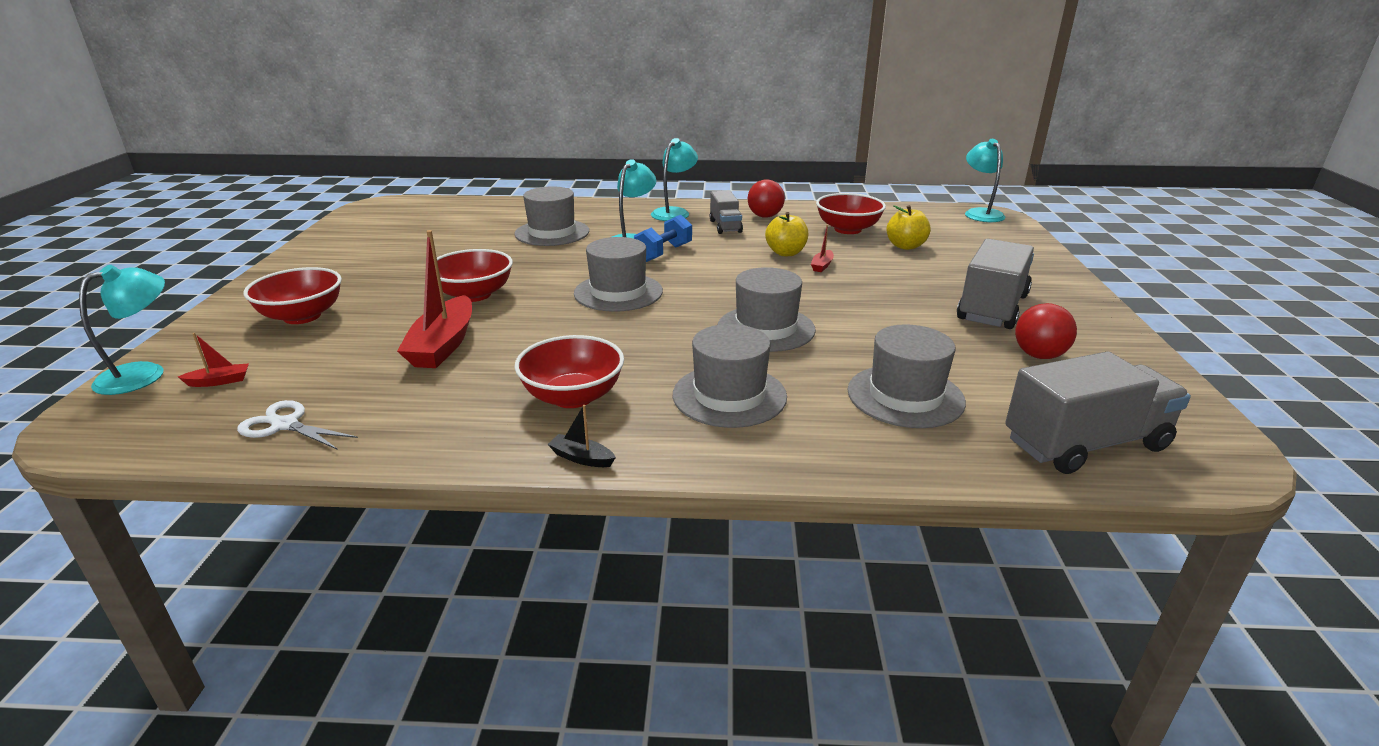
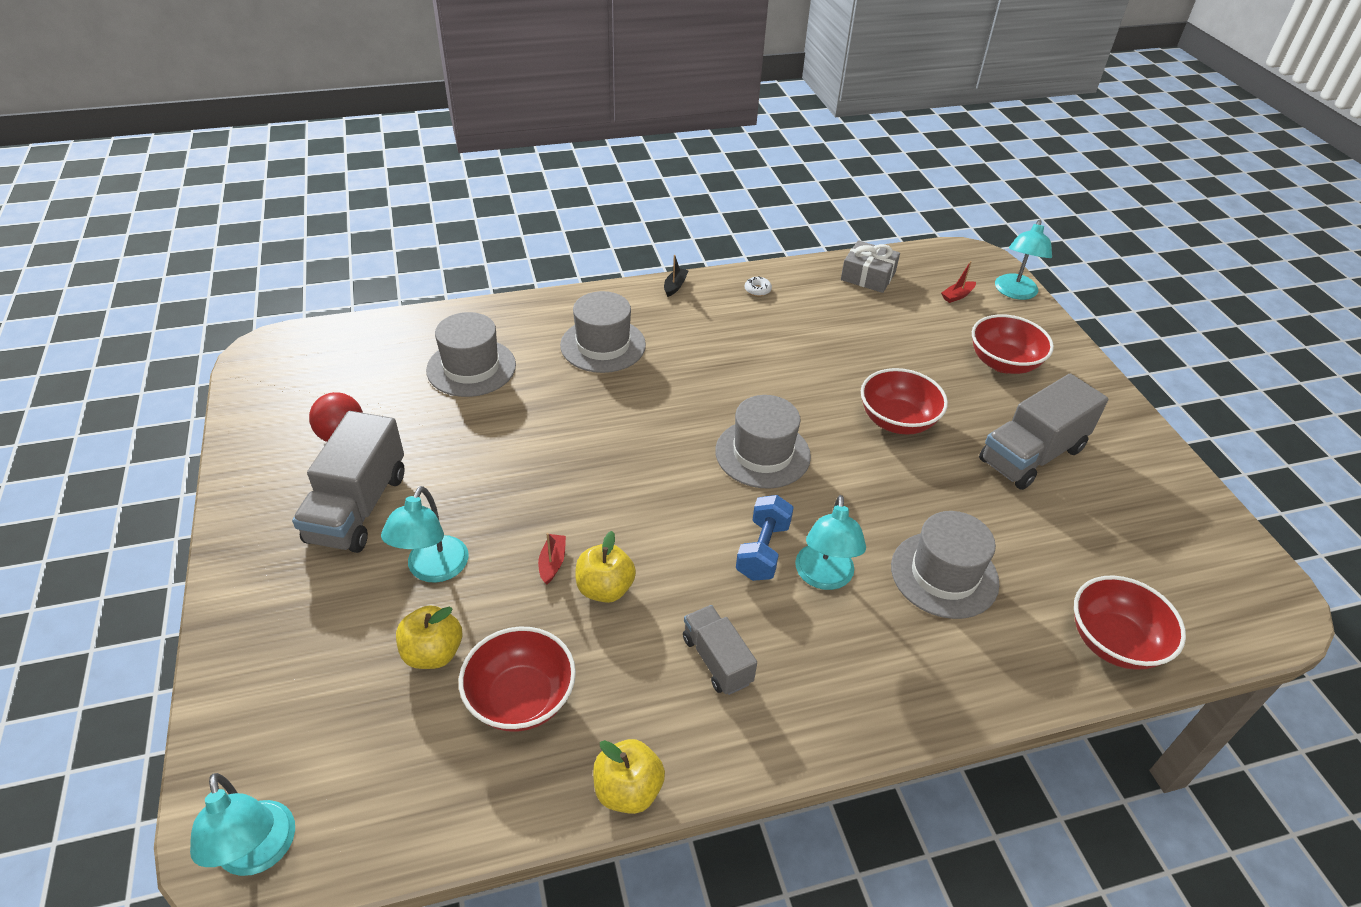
camera: 160 degrees right, 15 degrees up
white scissors [237,400,358,450] -> grey gift [841,240,900,293]
red boat [397,230,472,368] -> none
red bowl [515,335,624,408] -> red bowl moved to [1074,576,1186,670]
black boat [548,405,616,467] -> black boat turned 75 degrees counterclockwise [664,255,689,297]
turquoise lamp [651,138,698,221] -> turquoise lamp moved to [381,486,469,583]
grey hat [718,267,816,352] -> none
red ball [748,180,785,218] -> none
grey truck [1005,351,1191,474] -> grey truck moved to [979,373,1108,490]
none -> yellow apple [593,739,665,814]
none -> white donut [745,276,772,296]

